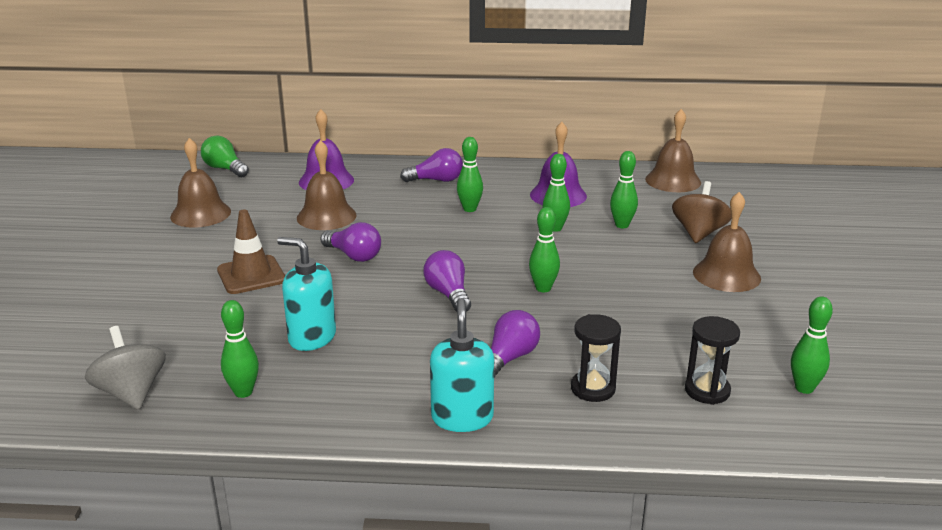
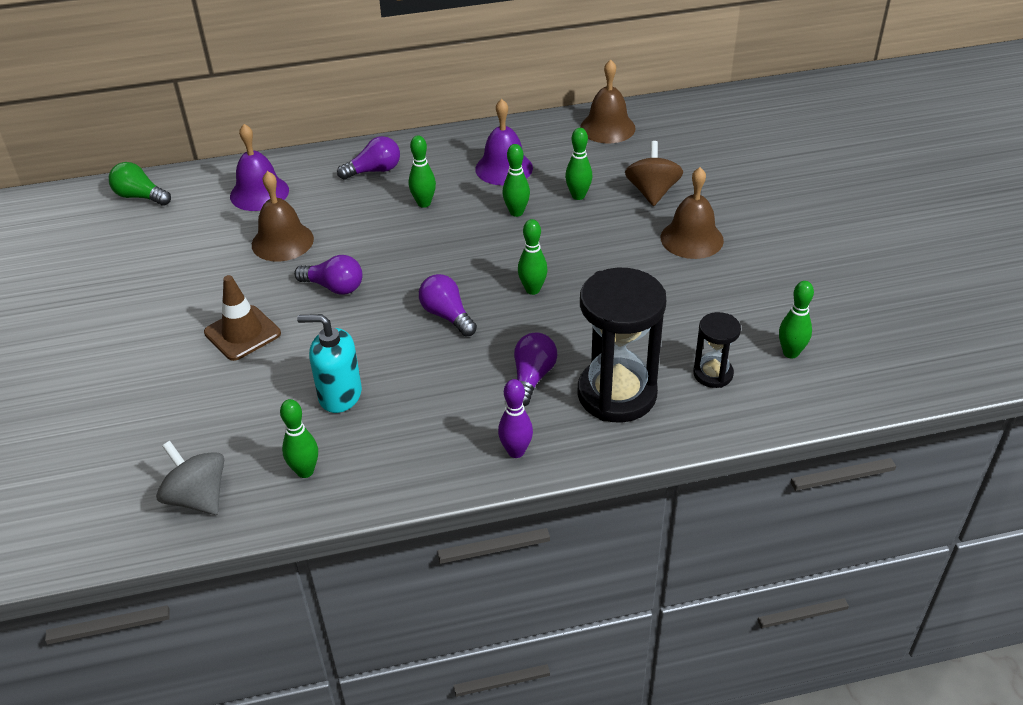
camera: 15 degrees left, 15 degrees up
brown bell [170,138,231,228] -> none
turquoise soap dispenser [430,298,494,432] -> purple bowling pin [498,379,533,458]
black hourglass [571,314,621,402] -> black hourglass [578,268,666,423], size x1.97

